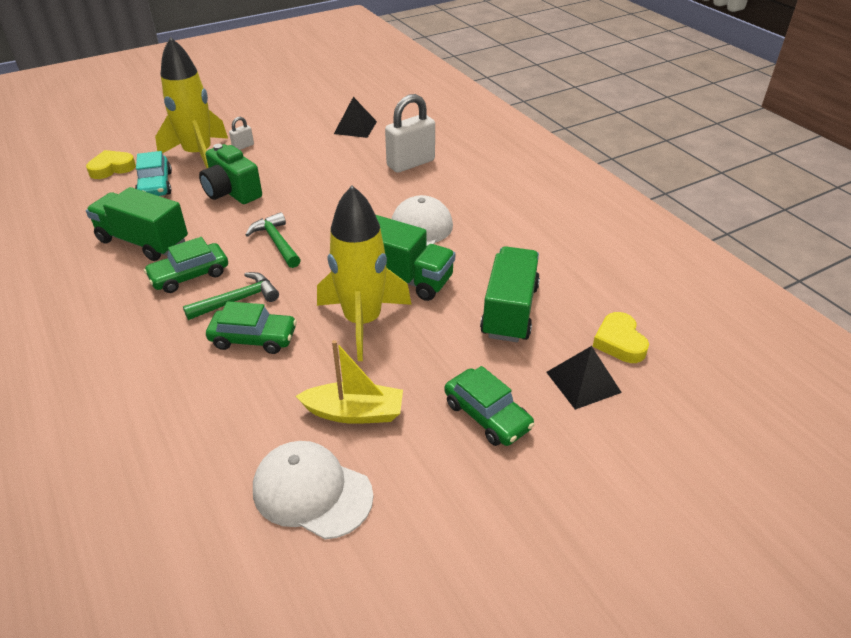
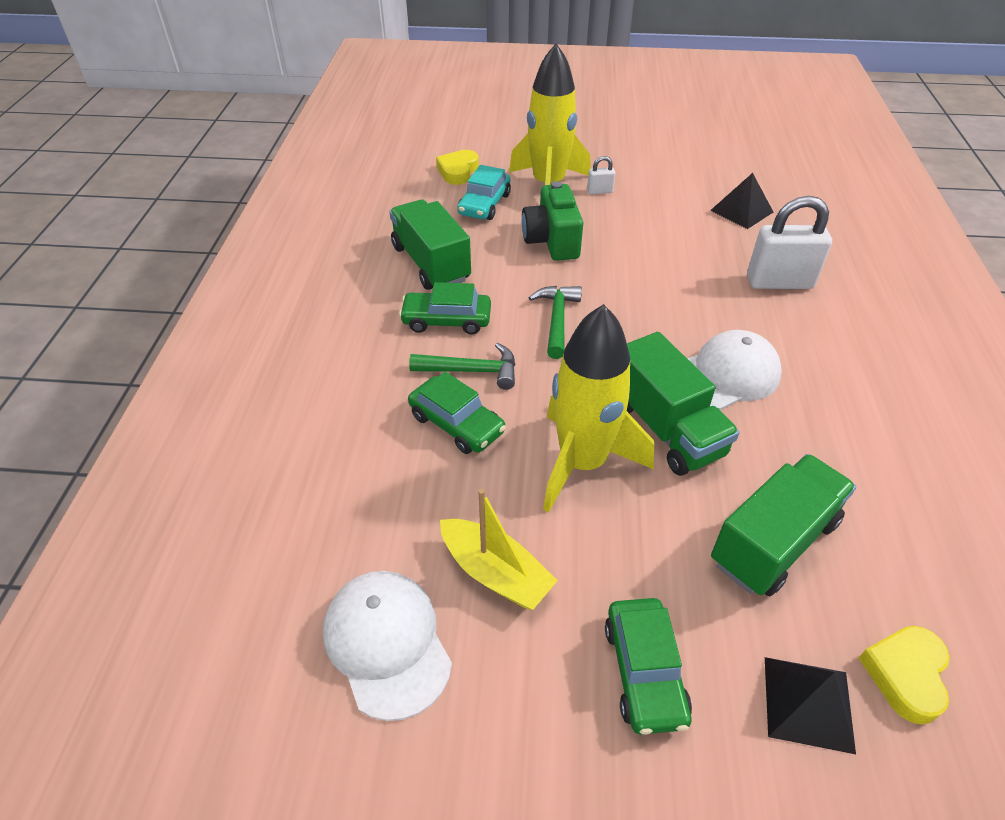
camera: 35 degrees right, 5 degrees up
yellow heart [86,150,136,179] -> yellow heart turned 75 degrees counterclockwise [436,150,479,185]

